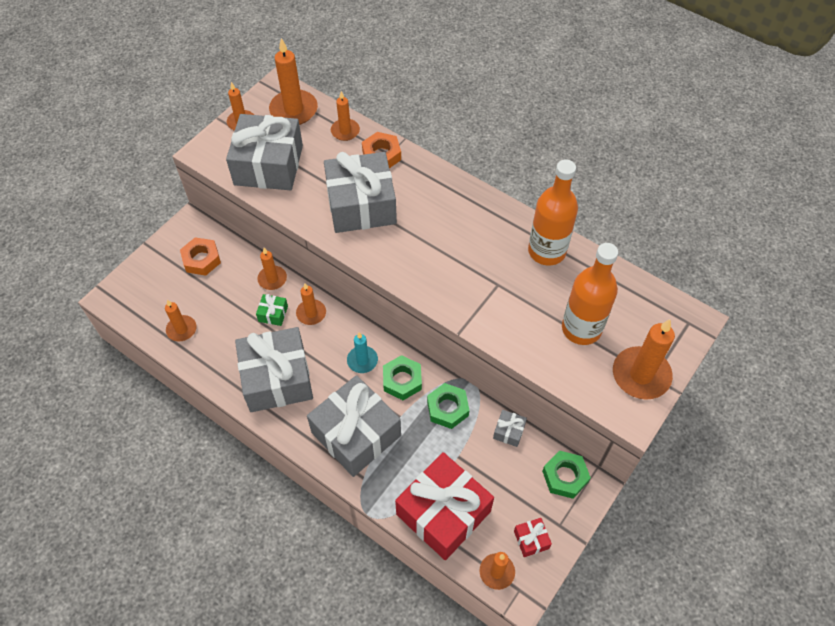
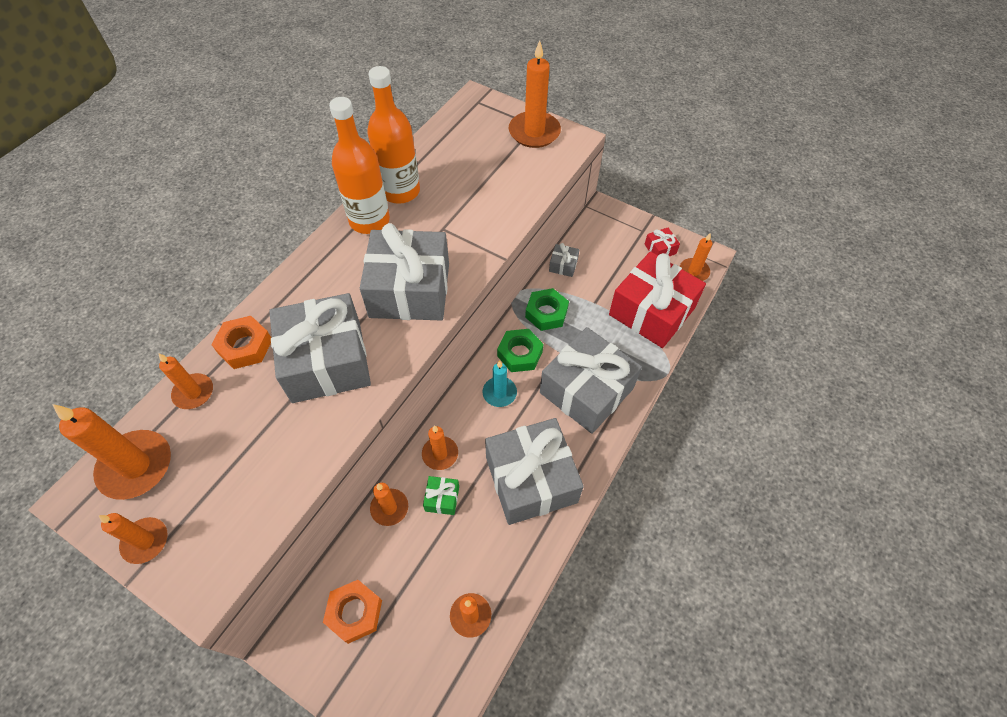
camera: 95 degrees left, 0 degrees up
grey gift [226,114,303,190] -> grey gift moved to [360,223,449,321]
green nut [542,451,591,499] -> none
orange bottle [562,243,618,345] -> orange bottle moved to [329,97,390,234]

